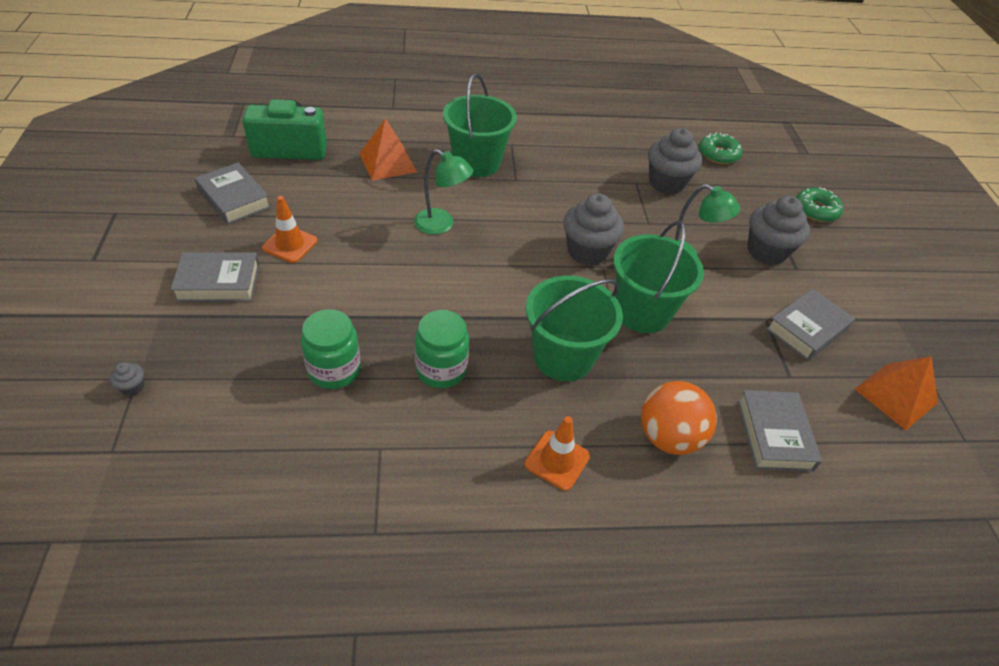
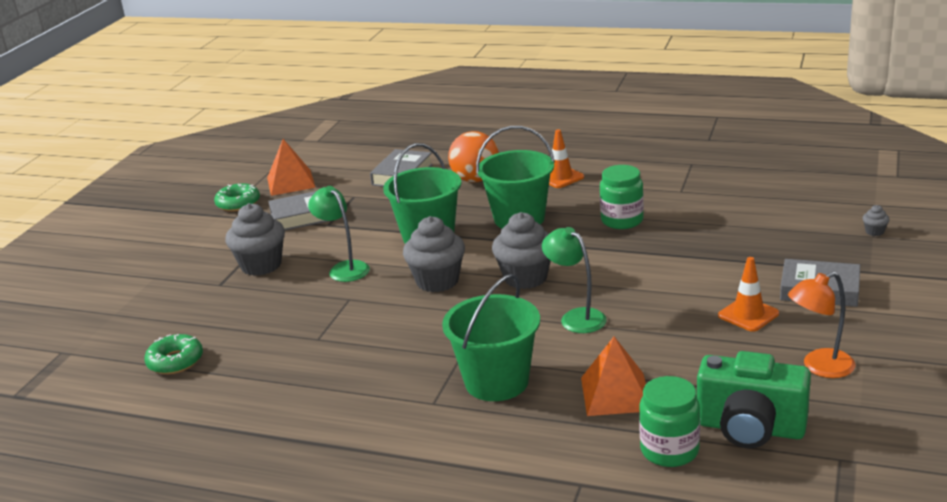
camera: 150 degrees left, 20 degrees down
grey book [195,163,271,225] -> orange lamp [788,272,855,378]
green jar [301,309,361,389] -> green jar moved to [639,376,700,467]
grey cupcake [648,128,702,194] -> grey cupcake moved to [492,212,551,289]
green donut [796,187,843,222] -> green donut moved to [214,183,260,212]

